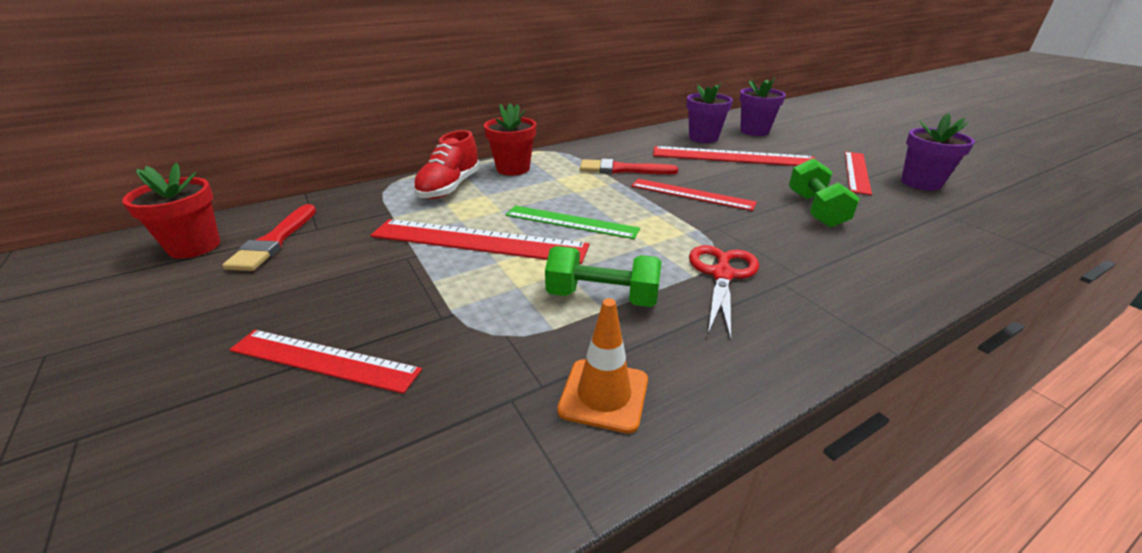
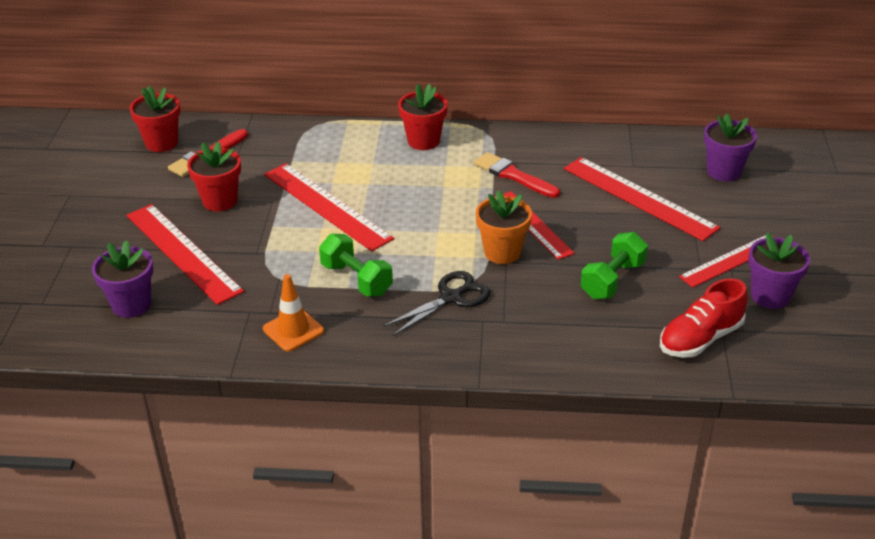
camera: 35 degrees right, 5 degrees up
red ruler [229,330,422,394] -> red ruler [127,204,244,305], size x1.51
red shoe [413,130,480,199] -> red shoe moved to [660,278,748,358]
green ruler [506,206,640,239] -> none
purple flower pot [687,83,733,143] -> purple flower pot moved to [92,240,153,318]
red scissors [689,245,759,340] -> black scissors [383,271,490,336]
none -> red flower pot [187,142,241,211]
none -> orange flower pot [476,191,532,264]

